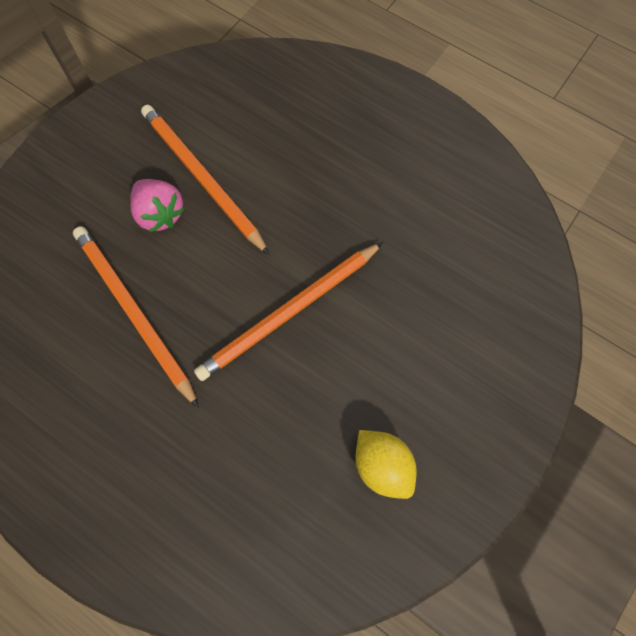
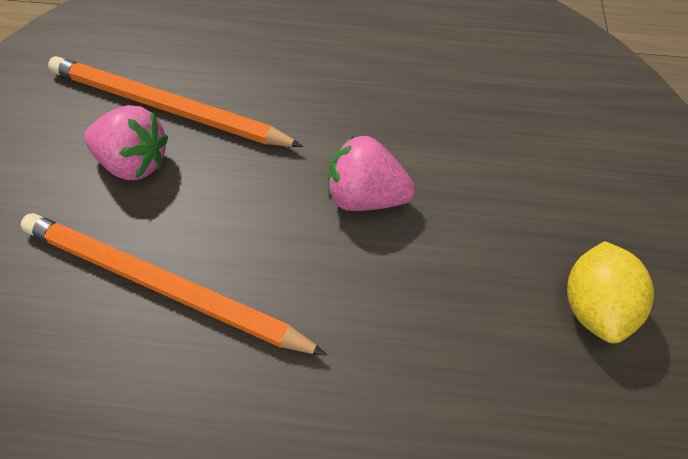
camera: 30 degrees left, 15 degrees down
orange pencil [194,242,383,381] -> pink strawberry [328,135,416,211]
yellow lemon [355,430,417,499] -> yellow lemon turned 75 degrees clockwise [567,241,654,343]

